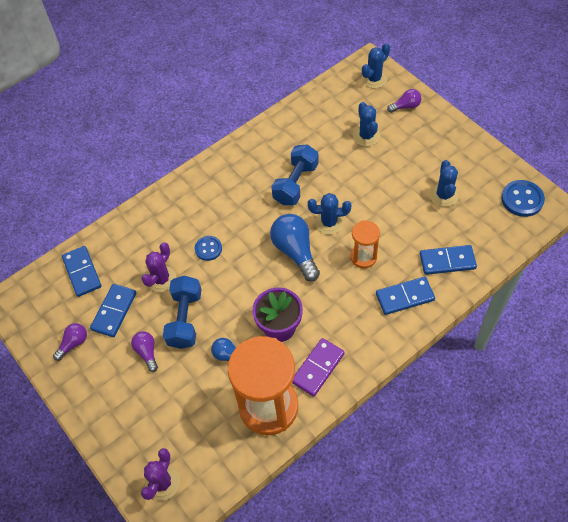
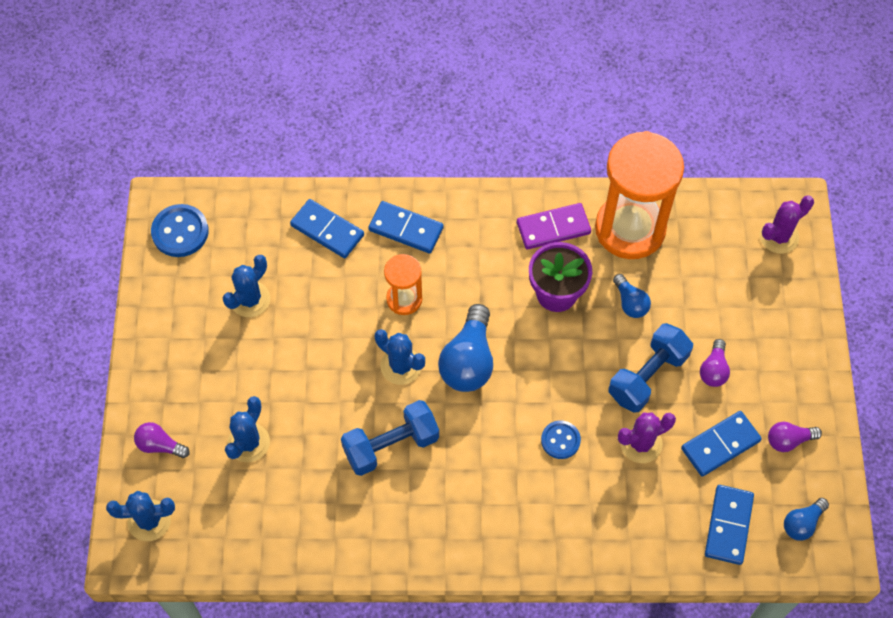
camera: 145 degrees left, 5 degrees up
none -> blue light bulb [784,498,829,541]

